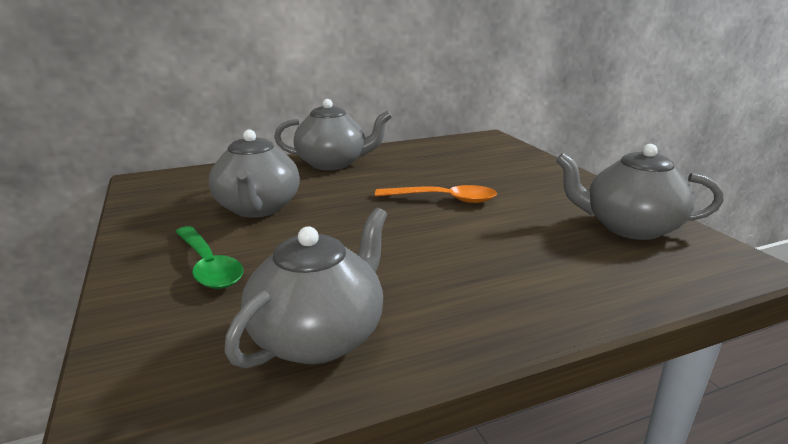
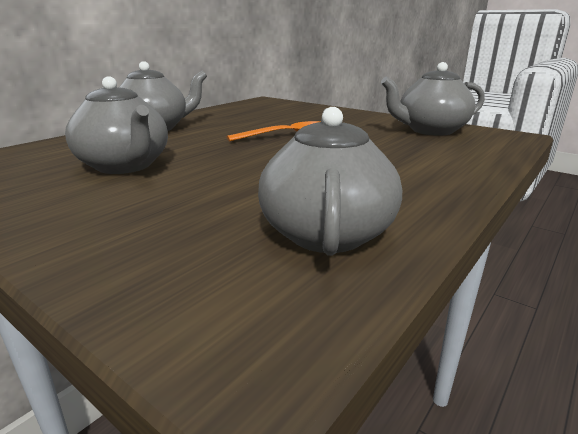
camera: 30 degrees left, 0 degrees up
green spoon [175,226,243,289] -> none

